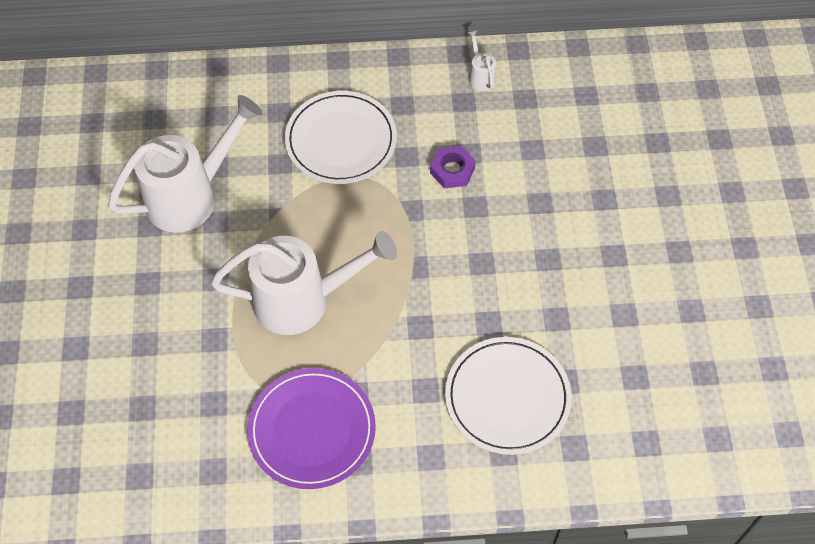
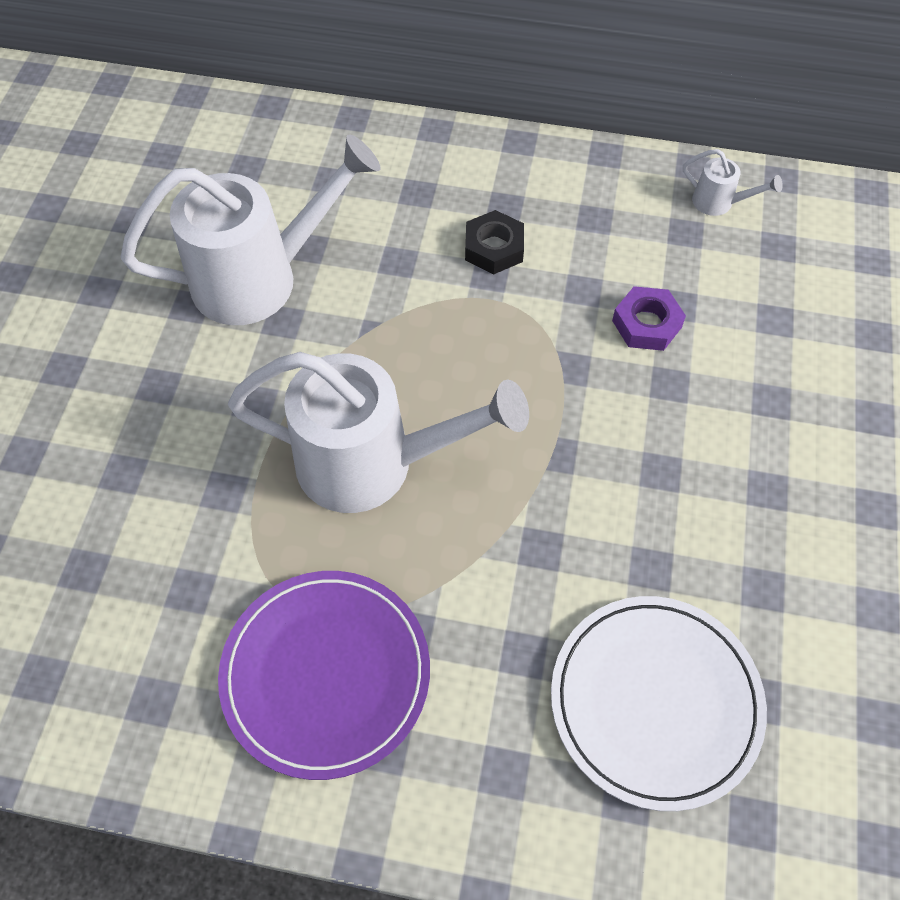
camera: 15 degrees right, 0 degrees up
white plate [285,91,397,184] -> black nut [465,210,524,274]
white watering can [467,30,496,91] -> white watering can turned 120 degrees clockwise [683,149,783,216]

